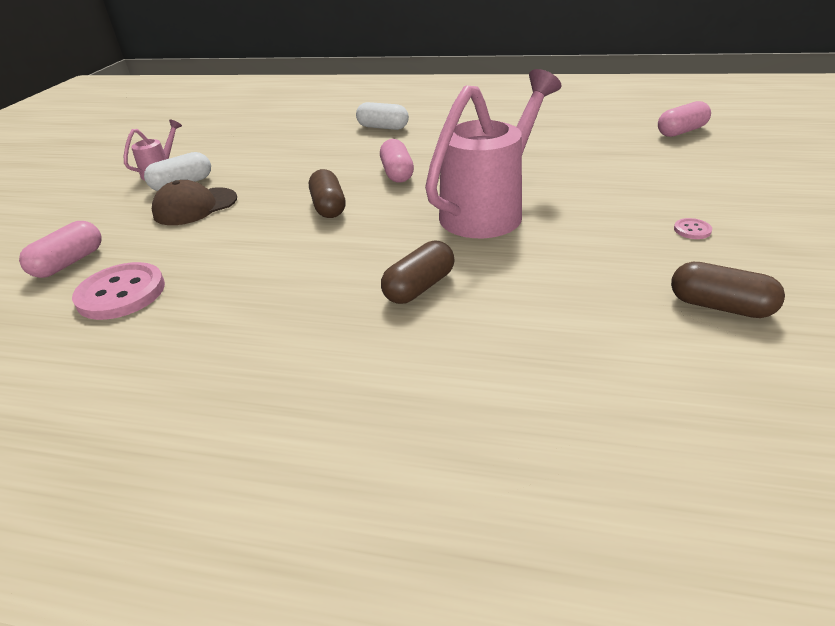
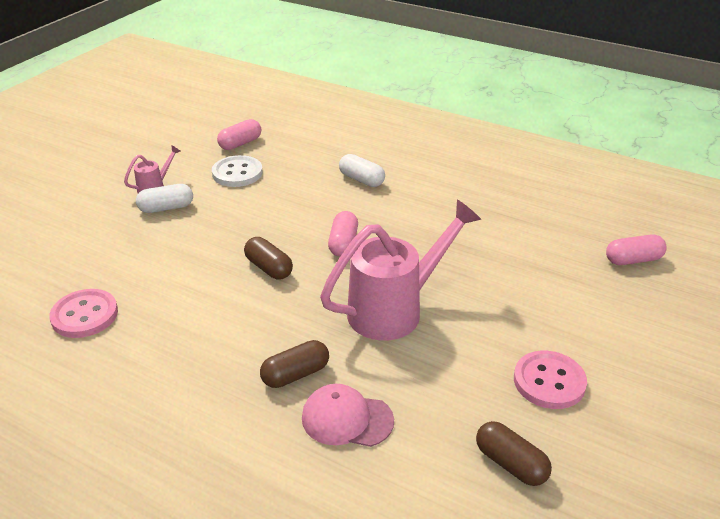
camera: 15 degrees right, 0 degrees up
pink capsule [19,221,102,278] -> pink capsule moved to [217,119,261,150]
brown cap [152,180,237,225] -> none
brown capsule [309,169,345,218] -> brown capsule turned 45 degrees counterclockwise [244,237,293,279]
pink button [674,218,712,239] -> pink button [514,351,587,409], size x2.29
none -> white button [212,155,263,187]
none -> pink cap [302,384,394,447]

